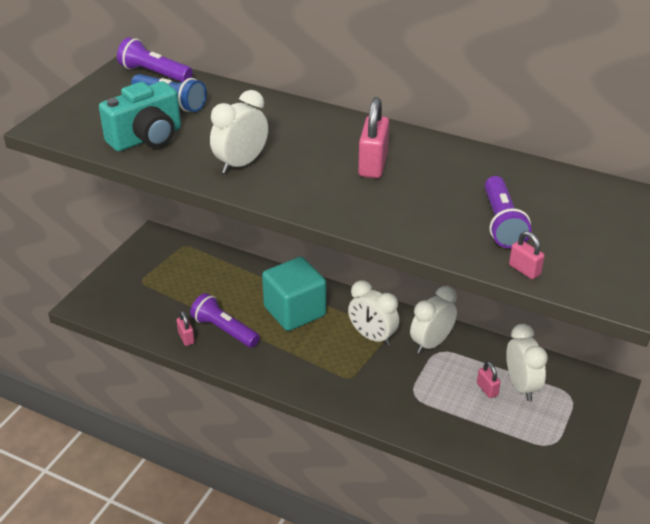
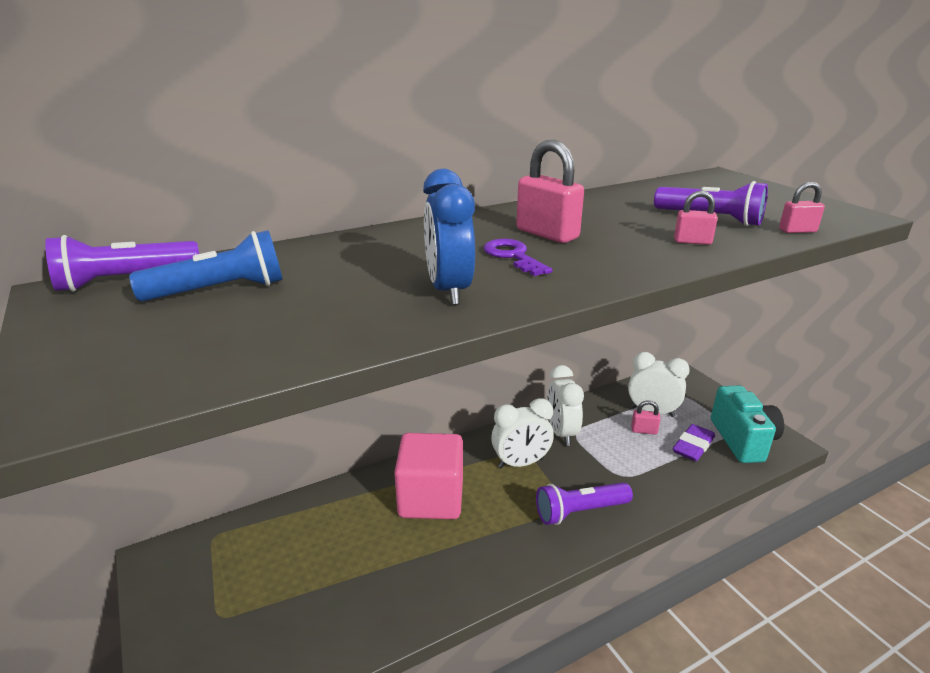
camera: 55 degrees left, 10 degrees down
turquoise camera [99,81,181,151] -> turquoise camera moved to [711,385,784,463]
pink padlock [176,311,195,346] -> pink padlock moved to [674,191,718,245]
purple flashlight [190,293,260,348] -> purple flashlight moved to [536,482,633,525]
white clock [210,90,268,174] -> blue clock [423,169,475,305]
turquoise cube [262,257,326,331] -> pink cube [394,433,463,519]
none -> purple key [483,239,552,276]
none -> purple eraser [673,424,715,461]

